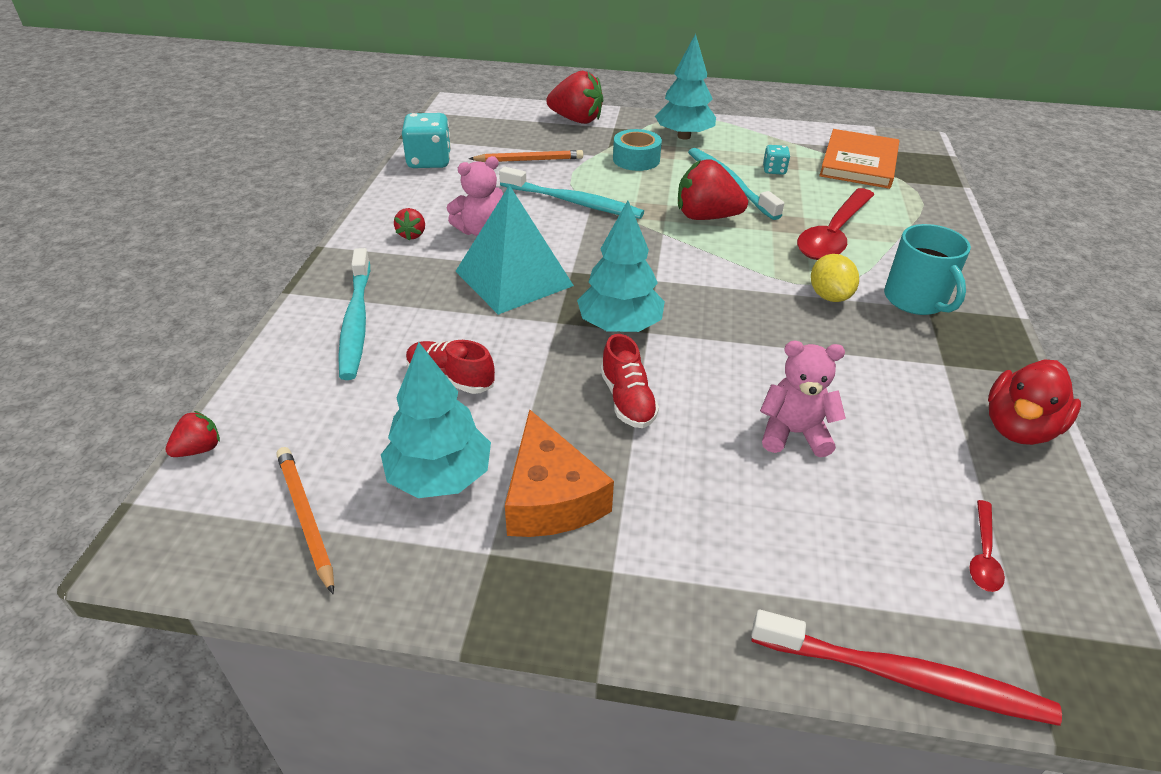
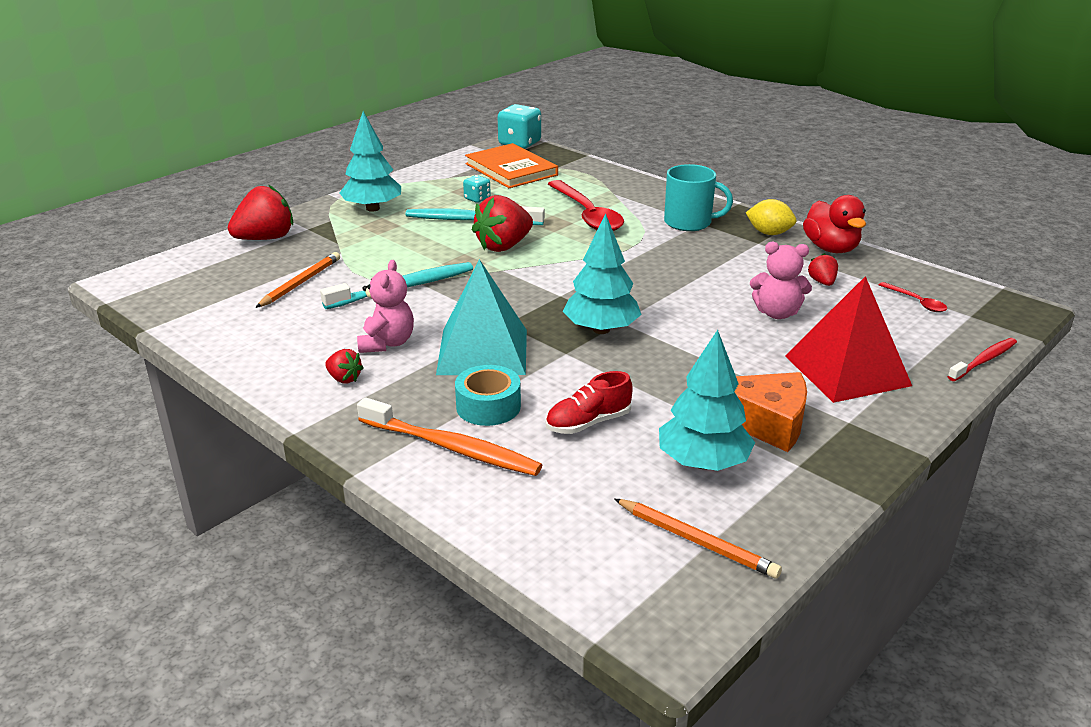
camera: 55 degrees left, 10 degrees down
red strawberry [165,411,220,457] -> red strawberry moved to [808,253,838,286]
orange pencil [276,447,334,595] -> orange pencil turned 150 degrees counterclockwise [614,499,782,579]
turquoise toothbrush [338,248,370,380] -> orange toothbrush [357,397,542,476]
turquoise dice [402,113,451,168] -> turquoise dice moved to [498,104,541,149]
red shoe [600,334,659,428] -> none
turquoise tape [613,129,662,171] -> turquoise tape moved to [455,365,521,426]
red toothbrush [751,610,1062,726] -> red toothbrush [948,338,1017,381], size x0.63
pink teddy bear [760,341,846,457] -> pink teddy bear turned 120 degrees counterclockwise [750,242,812,319]
yellow lemon [811,254,859,302] -> yellow lemon moved to [746,199,797,235]
none -> red pyramid [785,276,912,403]

